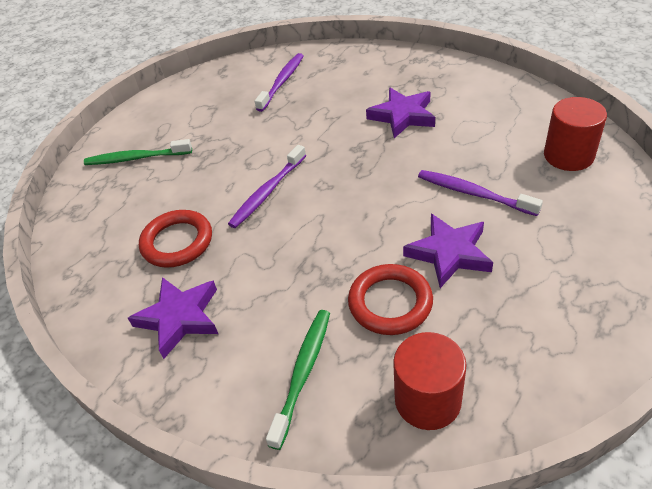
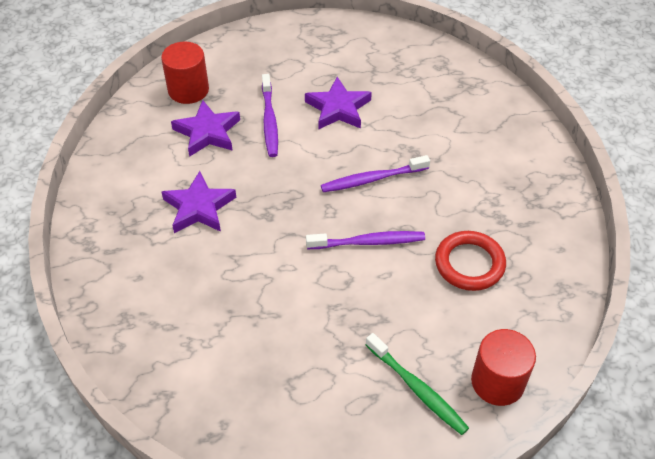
camera: 135 degrees left, 5 degrees up
purple star [128,277,218,359] -> purple star moved to [171,100,240,157]
purple toothbrush [255,53,304,112] -> purple toothbrush moved to [321,155,430,192]
green toothbrush [266,310,330,450] -> none
red ring [348,264,433,335] -> none
red cylinder [393,332,467,430] -> red cylinder moved to [471,329,536,406]

